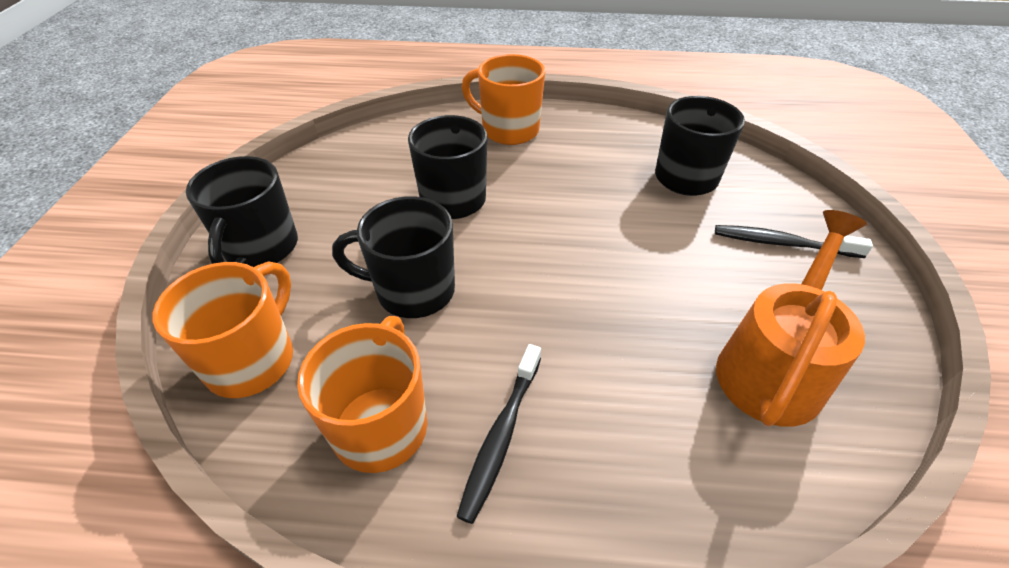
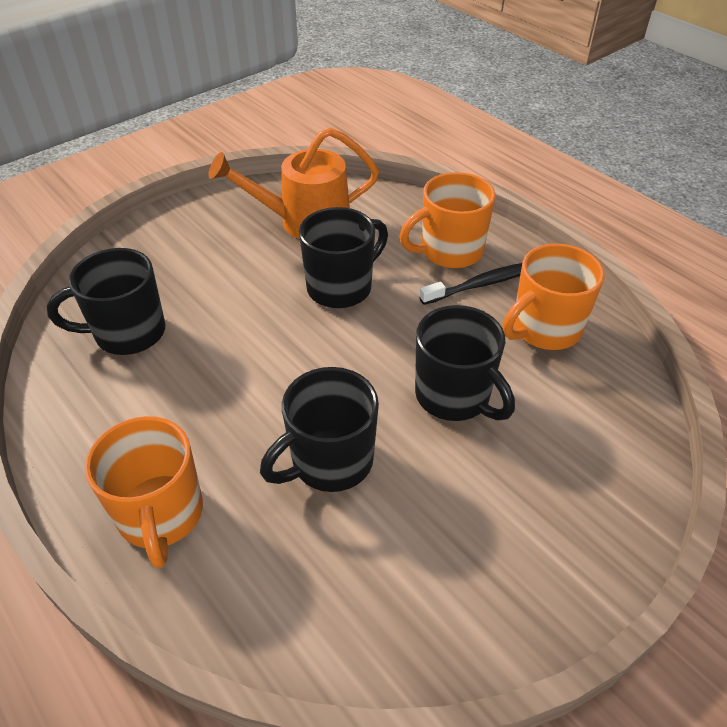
camera: 135 degrees left, 0 degrees up
orange mug [153,261,293,398] -> orange mug moved to [399,172,495,268]
black mug [186,156,298,267] -> black mug moved to [299,207,388,308]
black toothbrush [715,225,873,258] -> none

